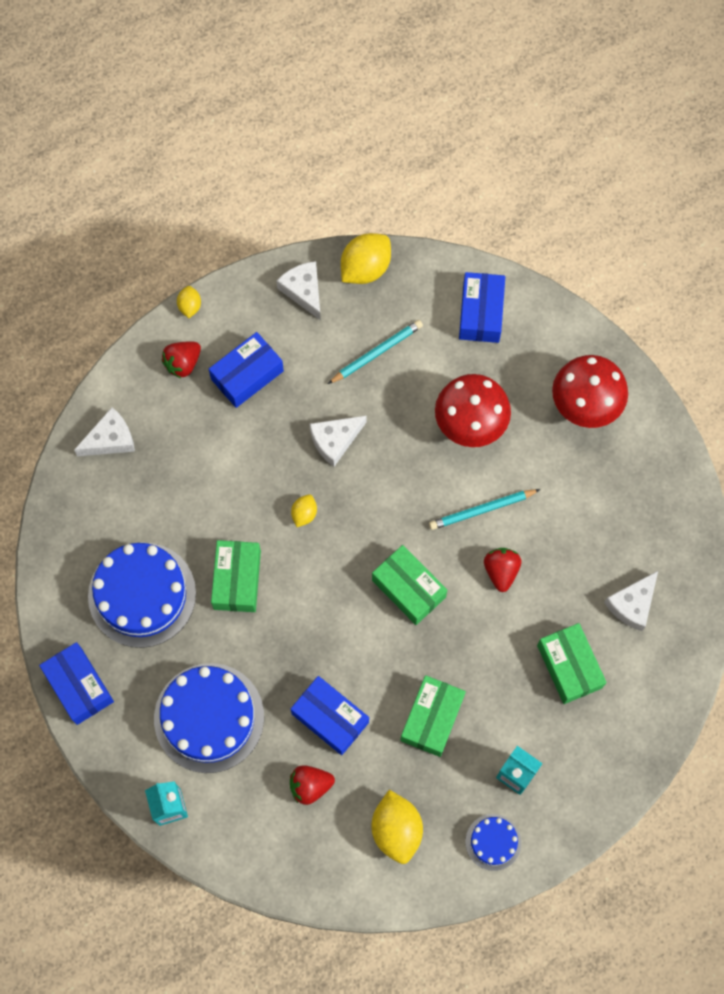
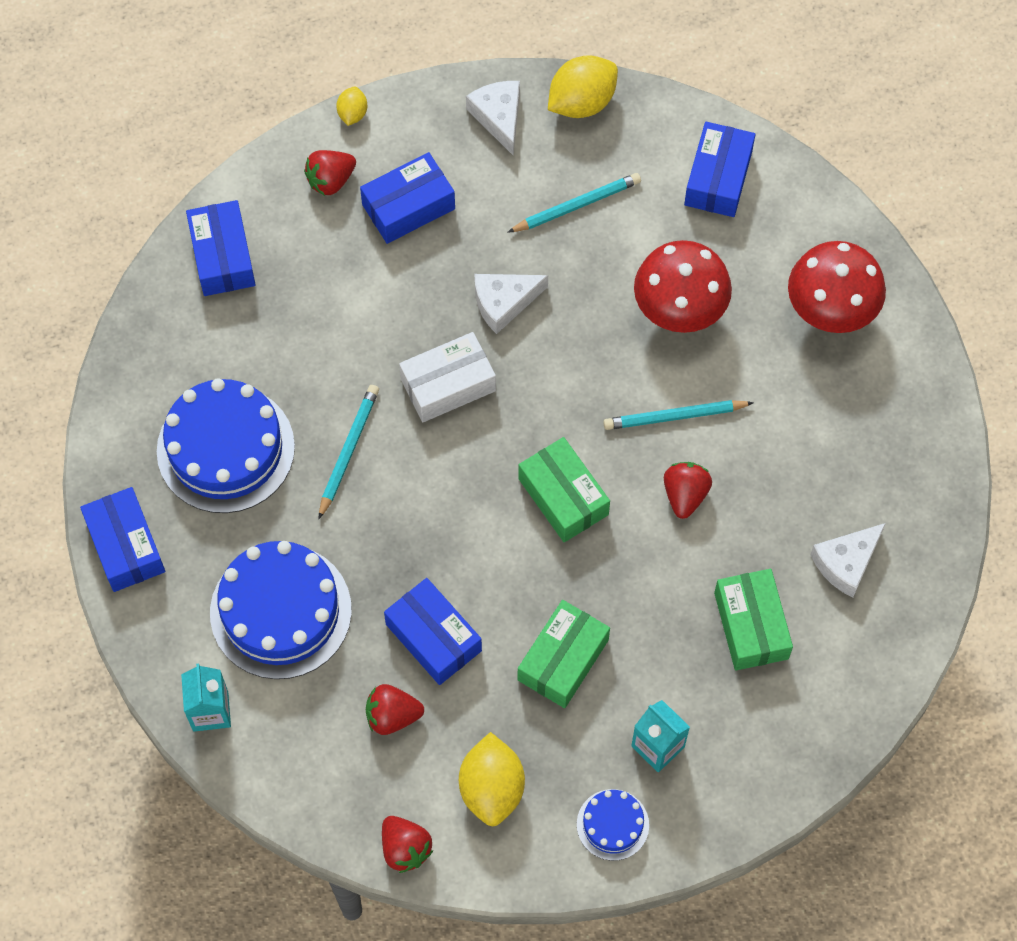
camera: 10 degrees right, 5 degrees down
white cheese [74,407,135,456] -> blue box [186,200,256,296]
green box [211,540,261,612] -> turquoise pencil [318,385,379,520]
yellow lemon [291,494,317,527] -> white box [399,332,496,422]
none -> red strawberry [382,816,433,873]

